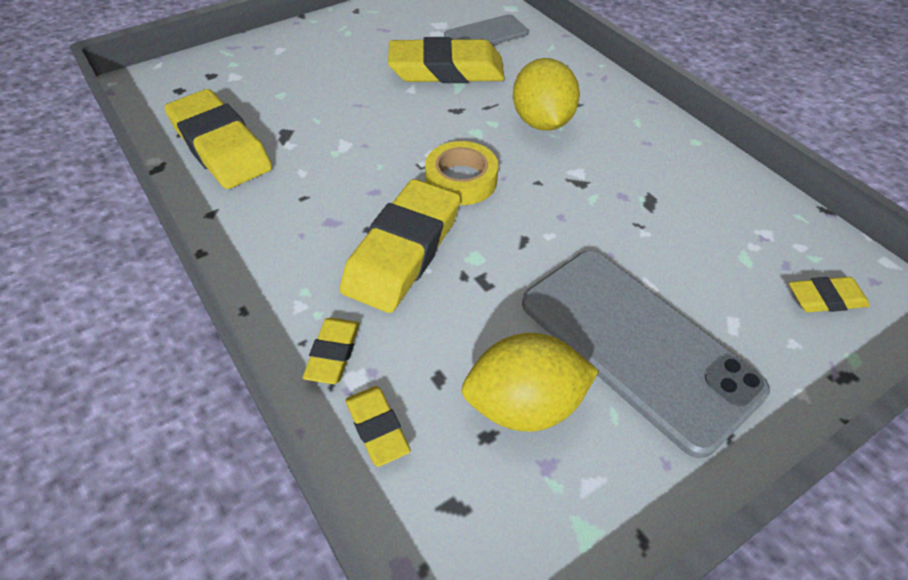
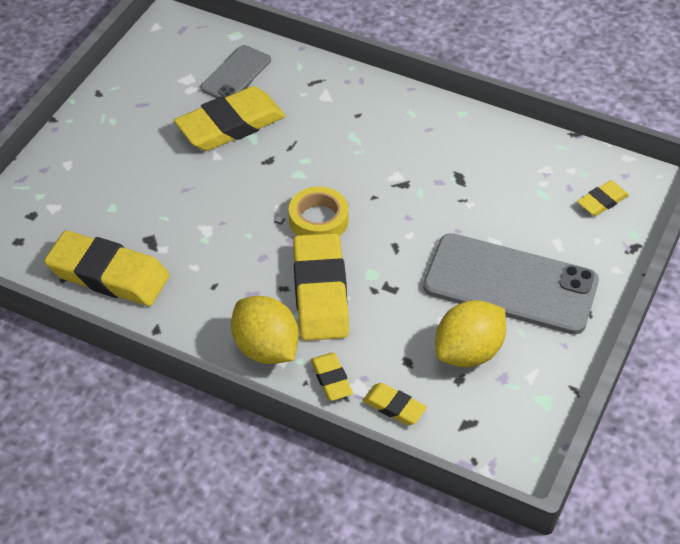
camera: 30 degrees left, 0 degrees up
yellow lemon [513,58,580,131] -> yellow lemon moved to [231,296,299,364]

